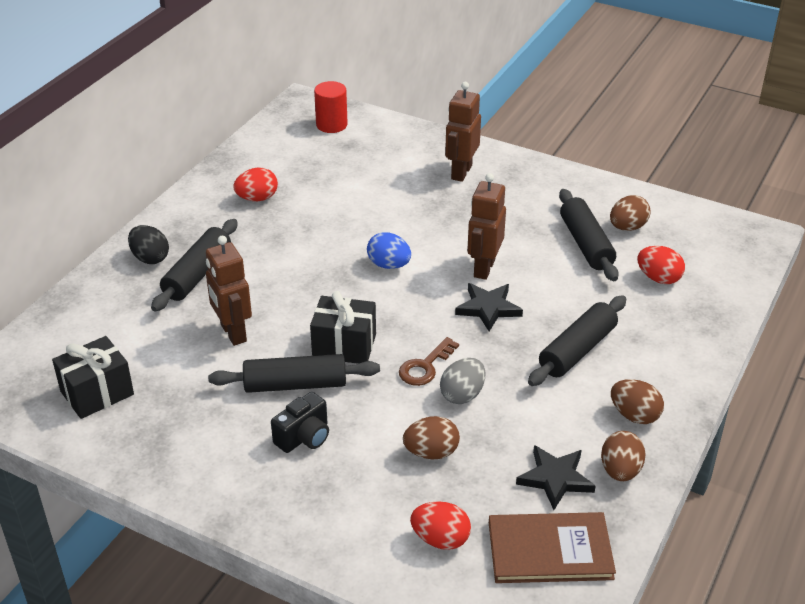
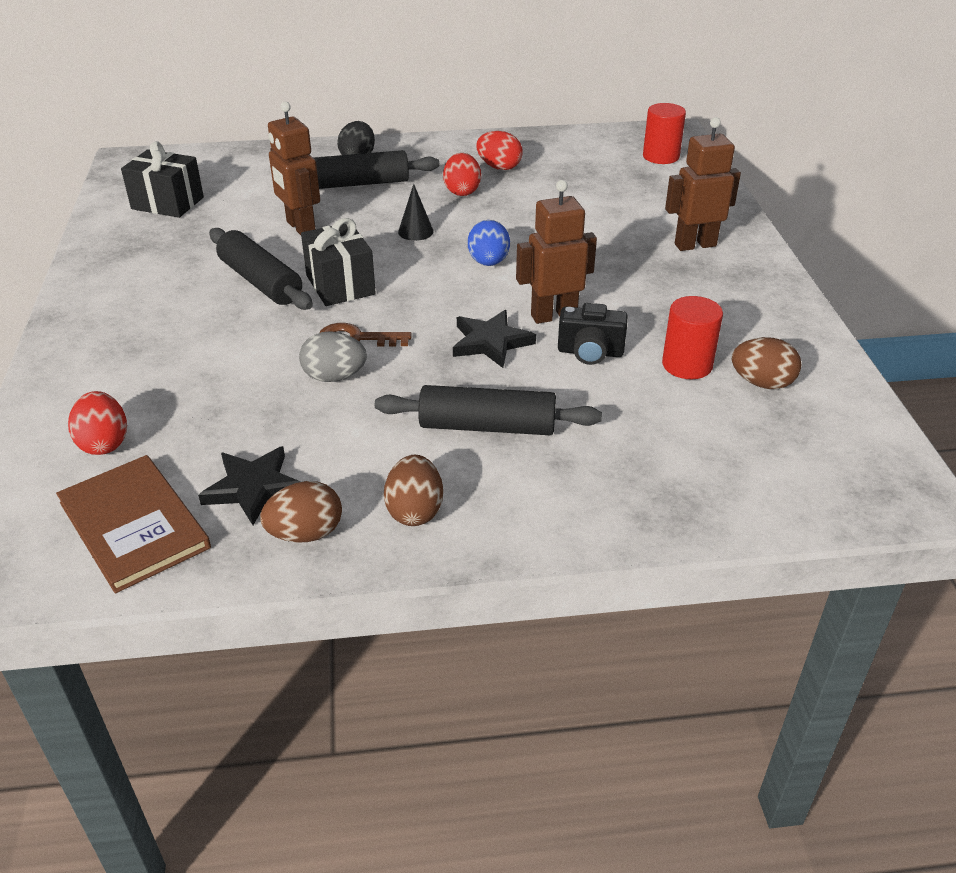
camera: 55 degrees right, 0 degrees up
brown robot [206,236,252,346] -> brown robot turned 60 degrees counterclockwise [268,102,320,235]
black camera [271,392,329,453] -> black camera moved to [558,303,628,365]
brown egg [403,416,460,459] -> none
black rolling pin [559,189,619,281] -> red cylinder [662,296,723,379]
red egg [637,246,685,284] -> red egg moved to [443,153,481,196]
none -> black cone [398,184,434,241]

